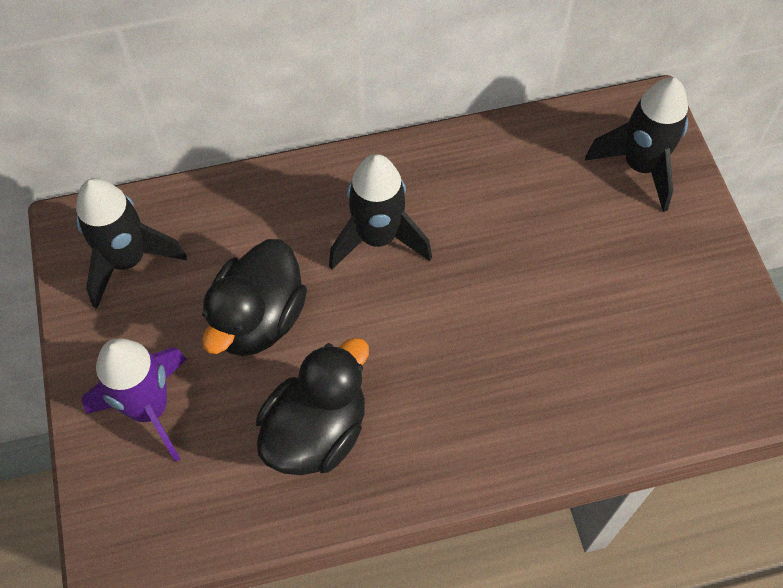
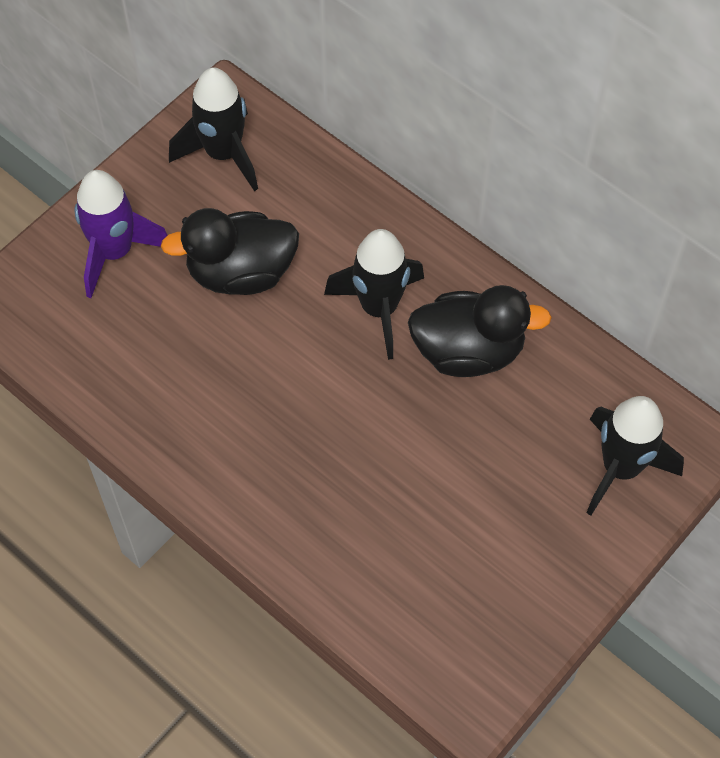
camera: 55 degrees right, 0 degrees up
black duck [256,337,369,475] -> black duck moved to [408,285,552,377]

